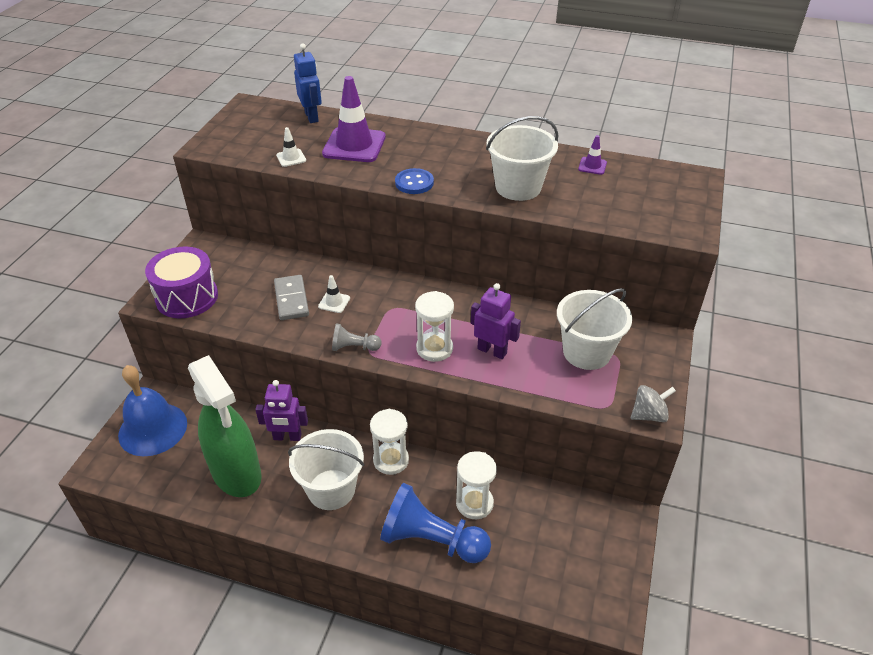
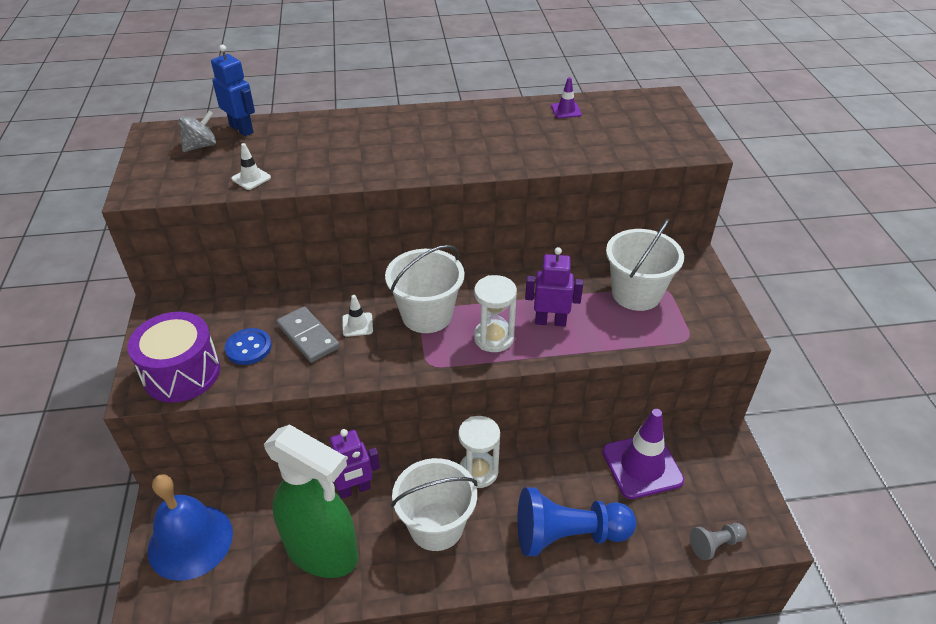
camera: 25 degrees left, 0 degrees up
purple traffic cone [322,76,386,162] -> purple traffic cone moved to [602,409,684,499]
grey pawn [332,323,381,351] -> grey pawn moved to [690,523,747,560]
blue button [395,168,434,194] -> blue button moved to [225,328,272,365]
white hourglass [456,451,497,519] -> none
white bucket [486,116,558,201] -> white bucket moved to [385,245,464,333]
grey spinning top [631,385,676,422] -> grey spinning top moved to [179,110,216,152]

